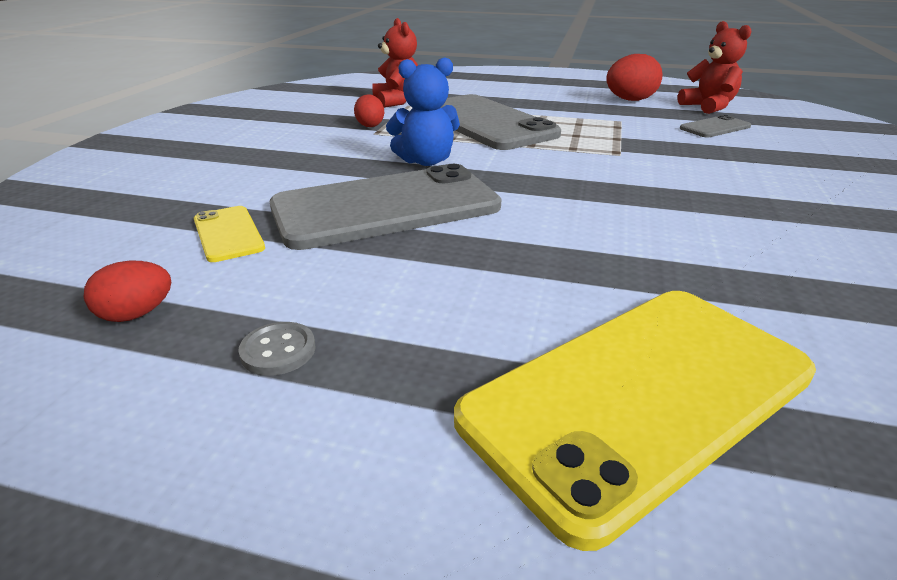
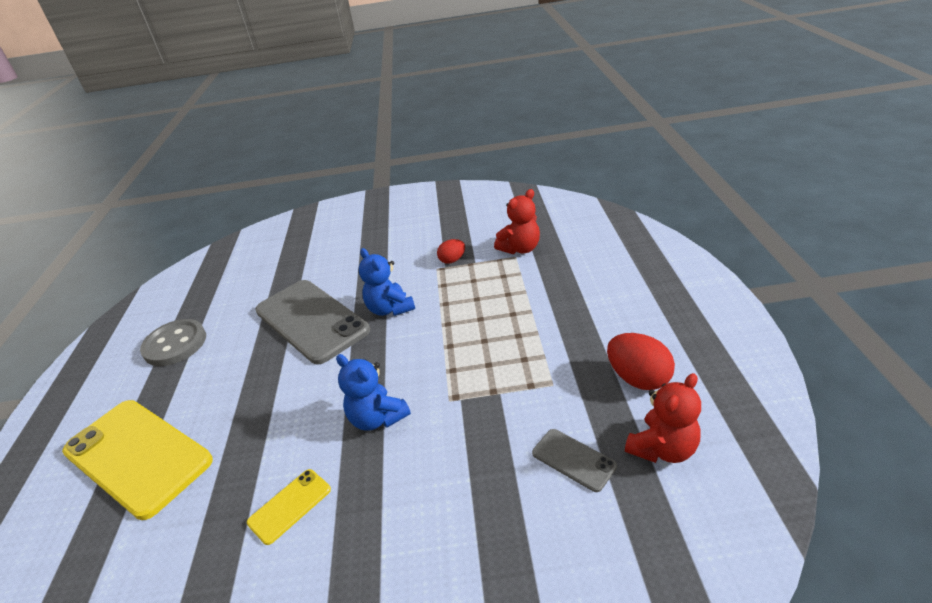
camera: 75 degrees right, 5 degrees up
red egg [84,261,171,322] -> none
yellow phone [194,206,265,262] -> yellow phone moved to [247,469,331,545]
grey button [238,322,316,376] -> grey button [140,319,206,366], size x2.10
grey phone [441,94,561,150] -> none
none -> blue teddy bear [336,354,411,431]

